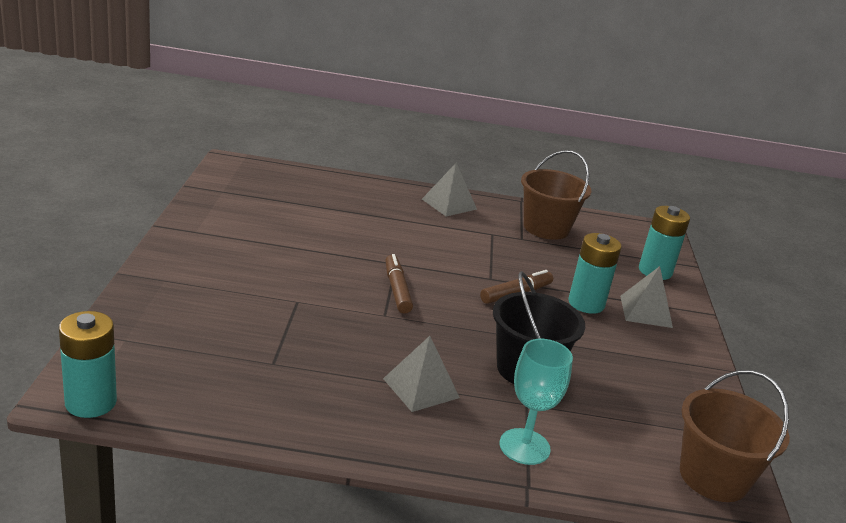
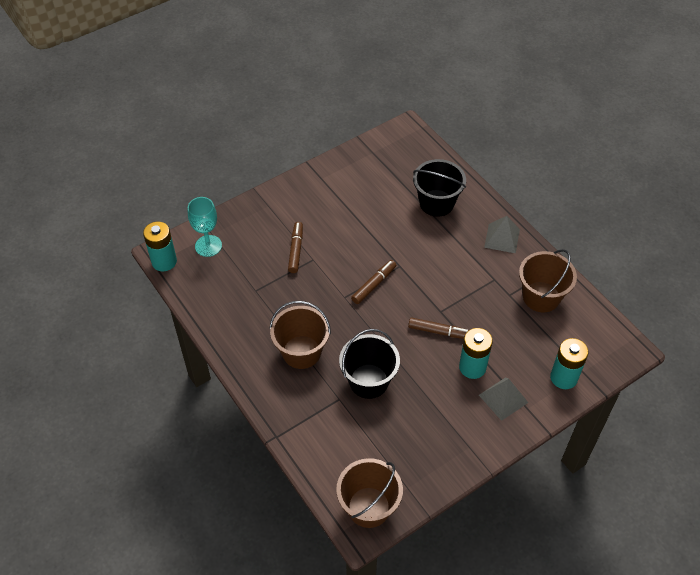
camera: 55 degrees right, 25 degrees up
grey pyramid [383,336,460,412] -> brown bucket [269,301,331,369]
turquoise goblet [499,339,573,465] -> turquoise goblet moved to [188,197,222,257]
none -> brown marker [288,222,303,273]
none -> black bucket [413,159,466,217]

